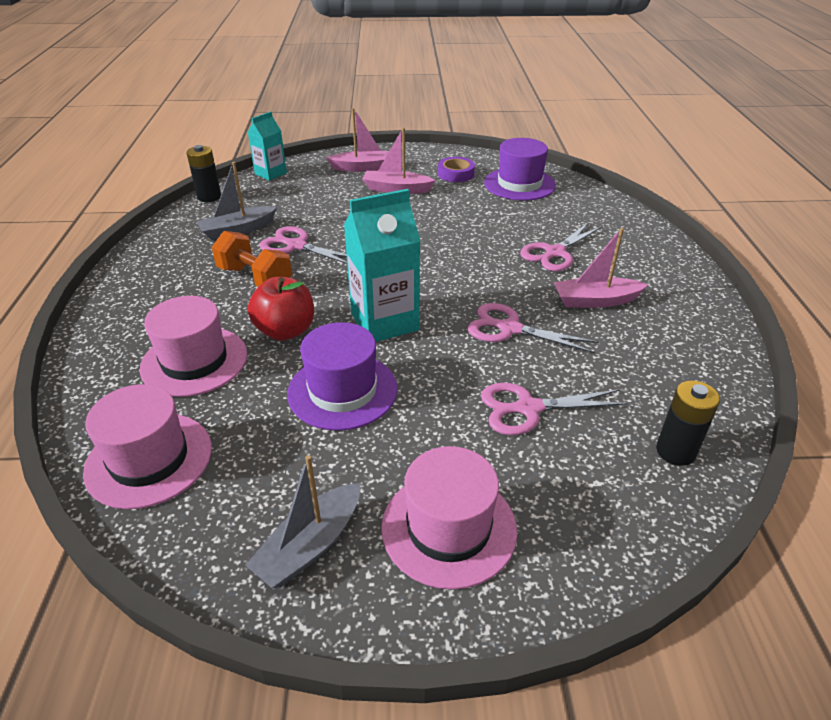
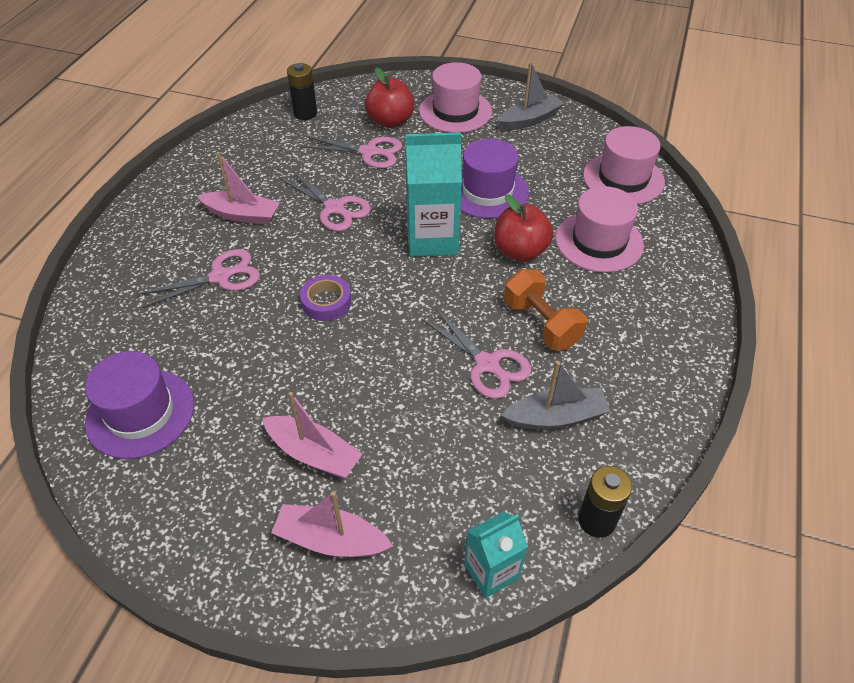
camera: 160 degrees left, 10 degrees up
purple tape [438,157,475,182] -> purple tape moved to [300,275,351,321]
none -> red apple [365,67,415,128]

